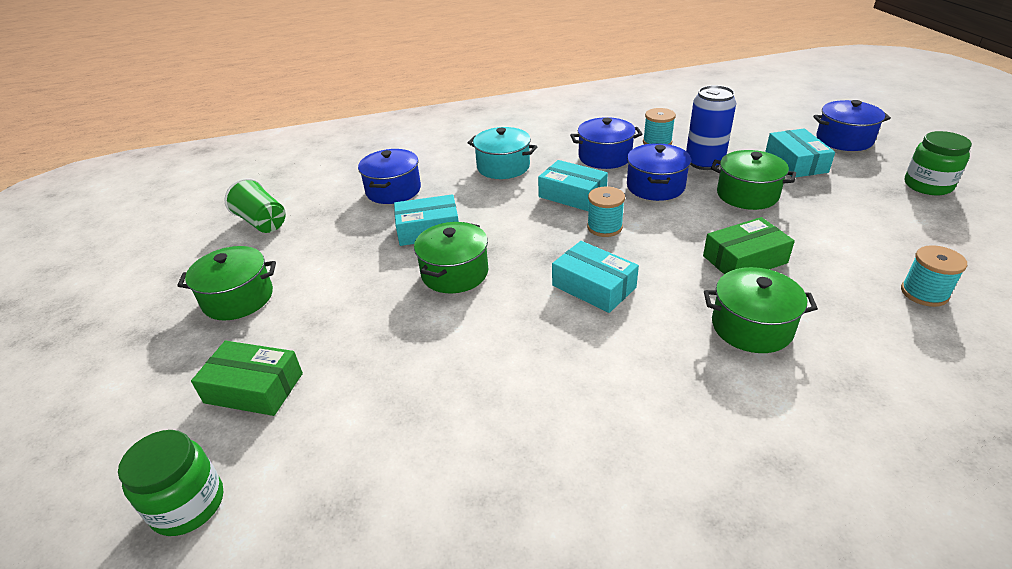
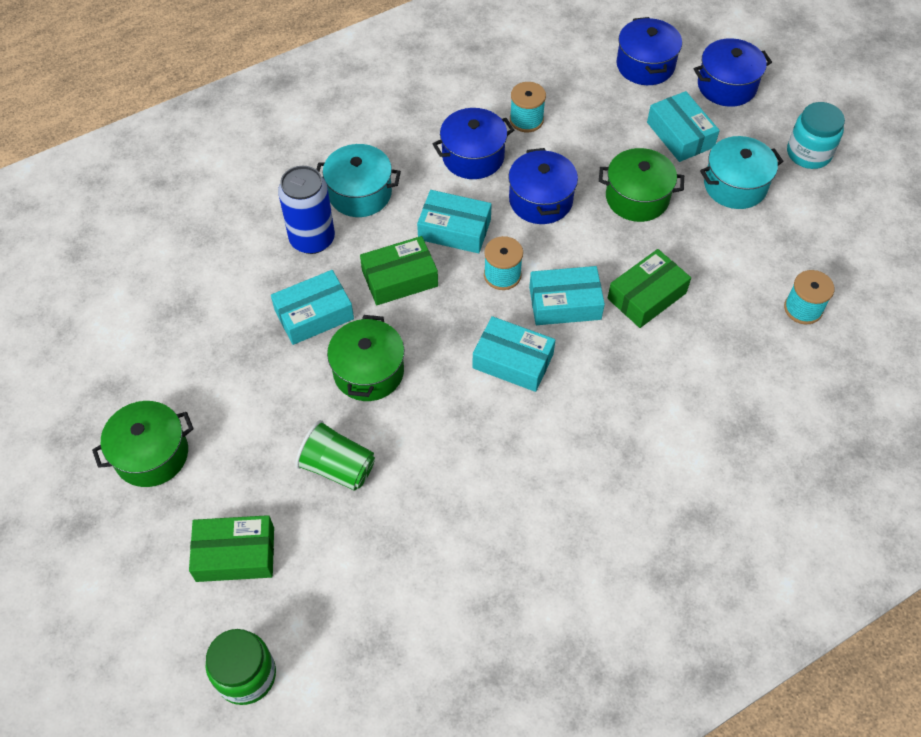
camera: 20 degrees left, 20 degrees up
green cup [224,178,286,233] -> green cup moved to [295,420,375,491]
blue pot [358,149,421,204] -> blue pot moved to [616,17,682,85]
blue can [686,85,736,170] -> blue can moved to [278,166,335,254]
green pot [704,267,818,353] -> none
green jar [905,131,972,195] -> turquoise jar [787,102,845,169]
none -> green box [360,236,438,305]
none -> turquoise box [529,266,605,325]
none -> turquoise pot [700,136,784,209]

